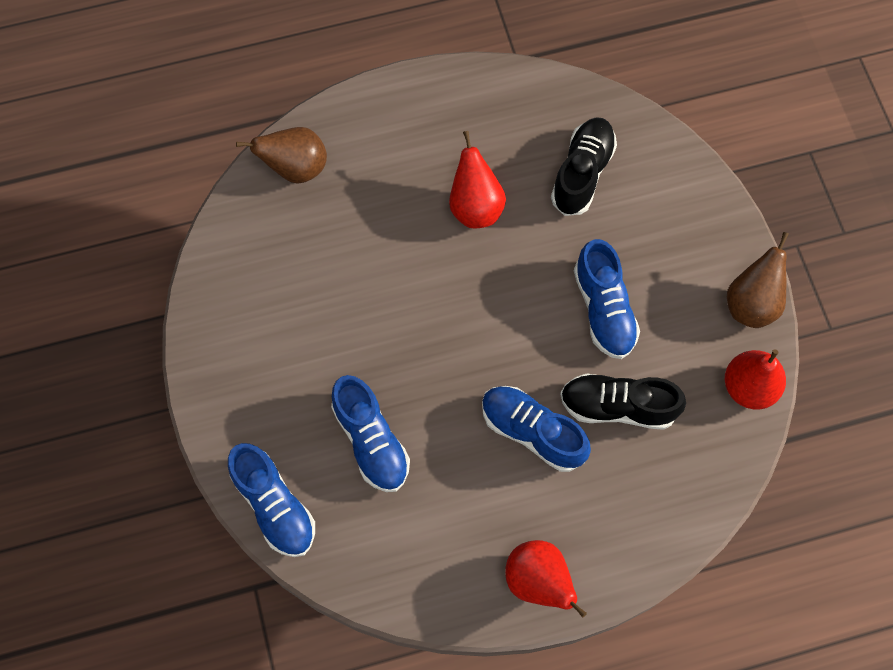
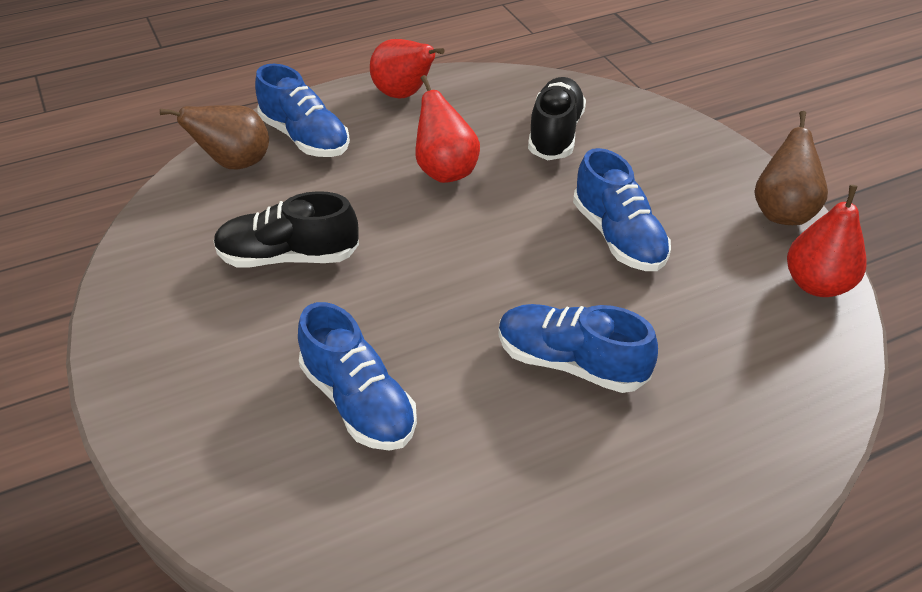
camera: 10 degrees left, 25 degrees down
blue shoe [228,443,315,557] -> blue shoe moved to [255,64,350,157]
red pear [505,540,587,618] -> red pear moved to [370,39,444,98]
black shoe [560,373,686,430] -> black shoe moved to [213,191,359,267]

